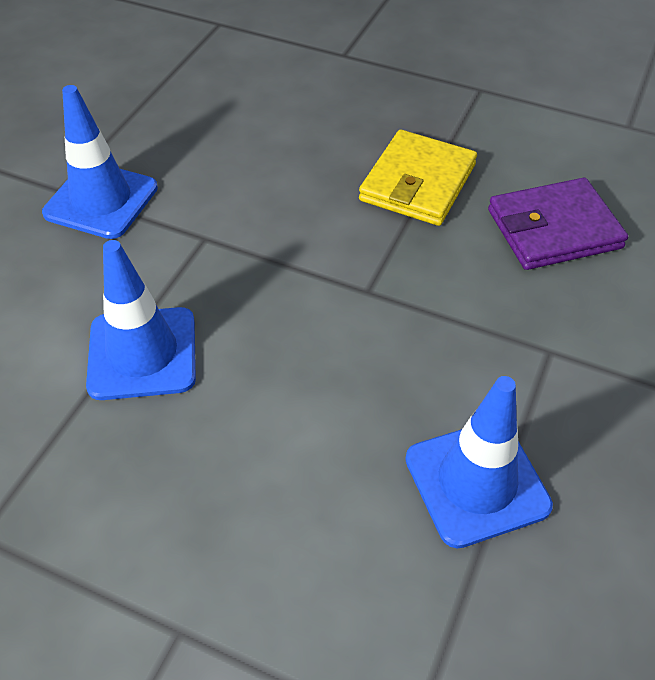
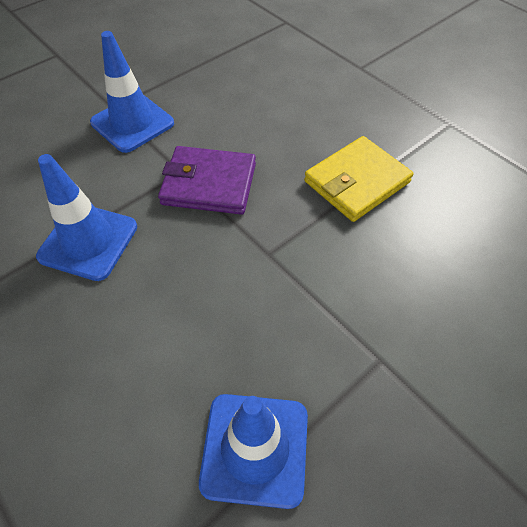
camera: 25 degrees right, 5 degrees up
purple wallet [488,178,628,270] -> purple wallet moved to [158,146,256,215]

